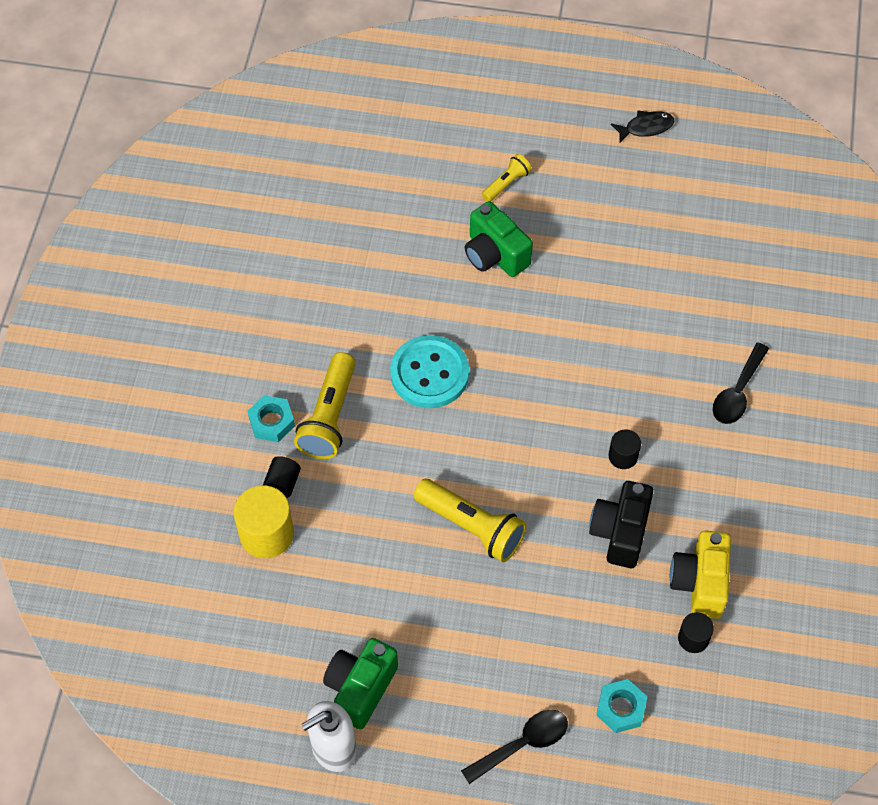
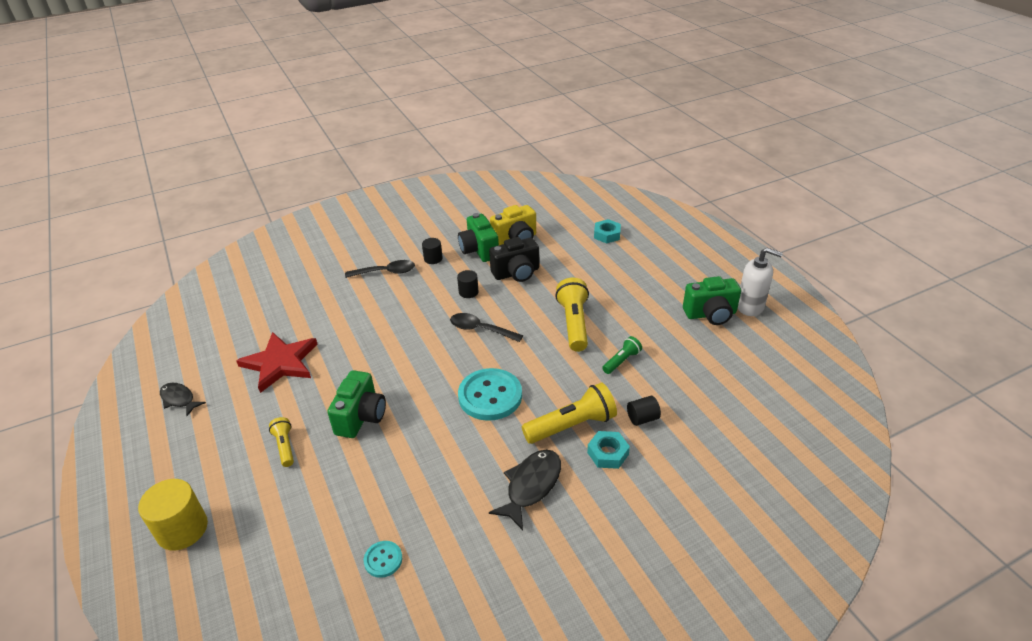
camera: 125 degrees left, 20 degrees down
yellow cylinder [234,485,294,558] -> yellow cylinder moved to [138,479,208,551]
black spoon [461,710,568,784] -> black spoon moved to [450,313,523,342]
yellow flashlight [482,154,532,202] -> yellow flashlight turned 60 degrees clockwise [269,417,294,467]
black cylinder [678,612,714,653] -> black cylinder moved to [422,238,443,264]
none -> red star [236,332,317,393]
none -> turquoise button [364,541,402,578]
none -> green camera [458,213,499,262]
none -> black fish [489,450,561,530]
none -> green flashlight [602,336,642,374]

